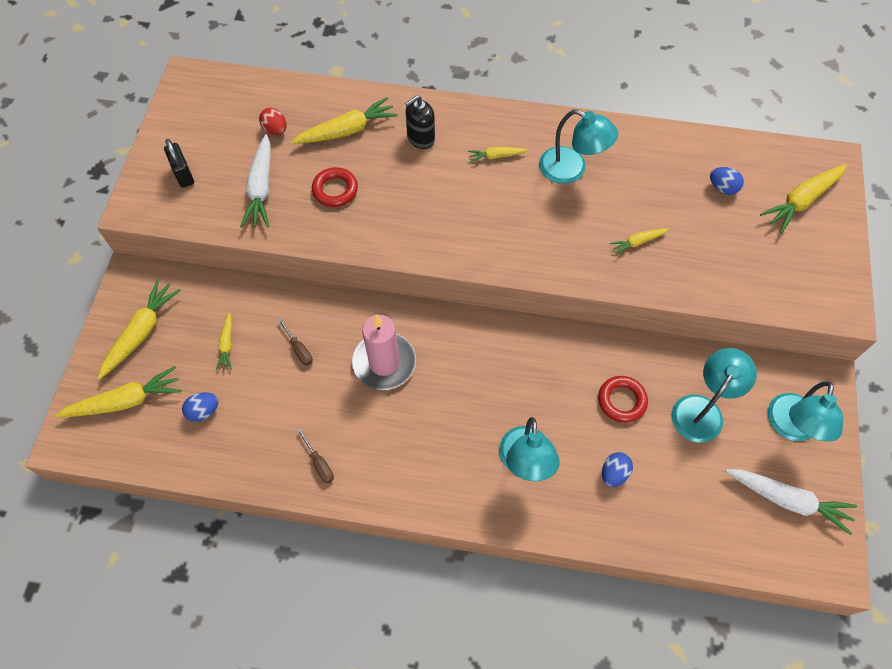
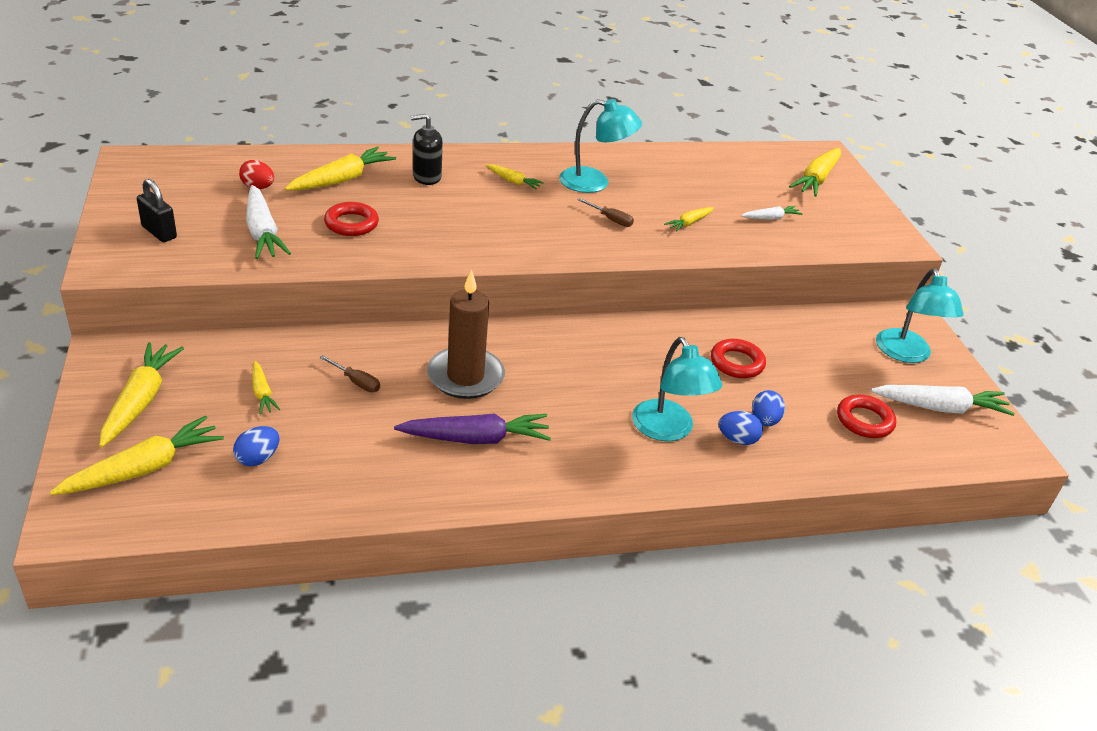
camera: 25 degrees left, 25 degrees down
brown screwdriver [297,428,334,483] -> brown screwdriver moved to [578,198,634,227]
pink candle [352,314,416,390] -> brown candle [427,269,505,399]
black soap dispenser [405,95,435,149] -> black soap dispenser turned 45 degrees clockwise [411,114,443,185]
yellow carrot [468,147,528,163] -> yellow carrot turned 120 degrees counterclockwise [486,164,544,189]
turquoise lamp [672,348,757,443] -> none
blue egg [710,167,744,195] -> blue egg moved to [719,411,763,445]
none -> purple carrot [394,413,551,444]
none -> white carrot [741,206,803,220]
none -> red ring [837,395,896,438]

